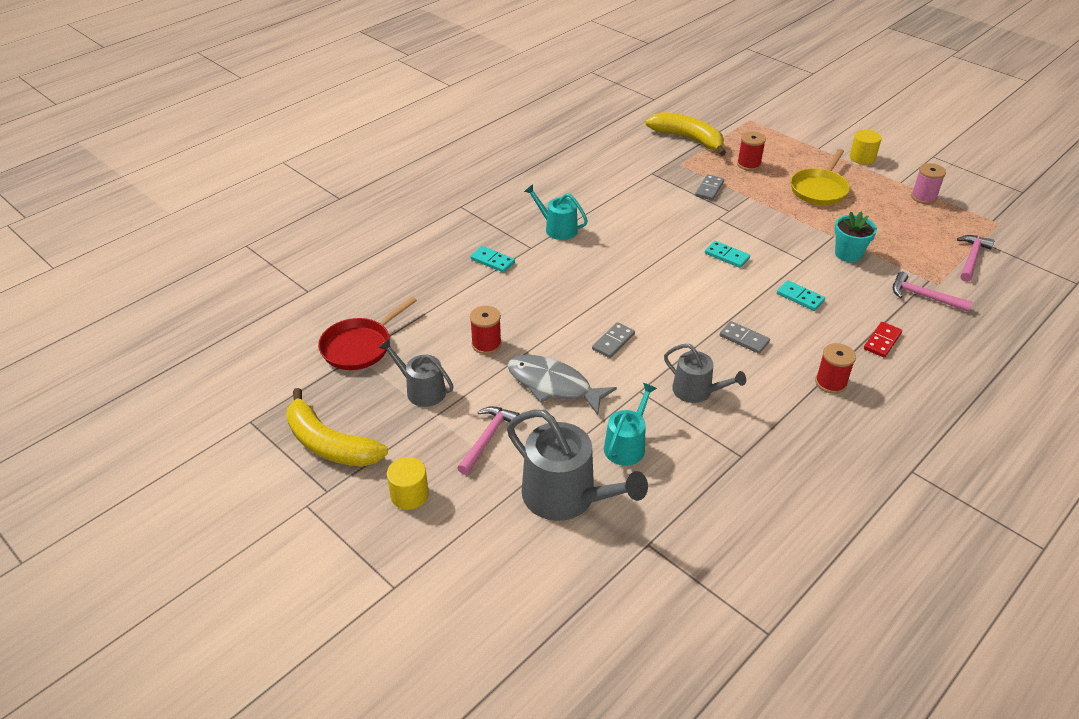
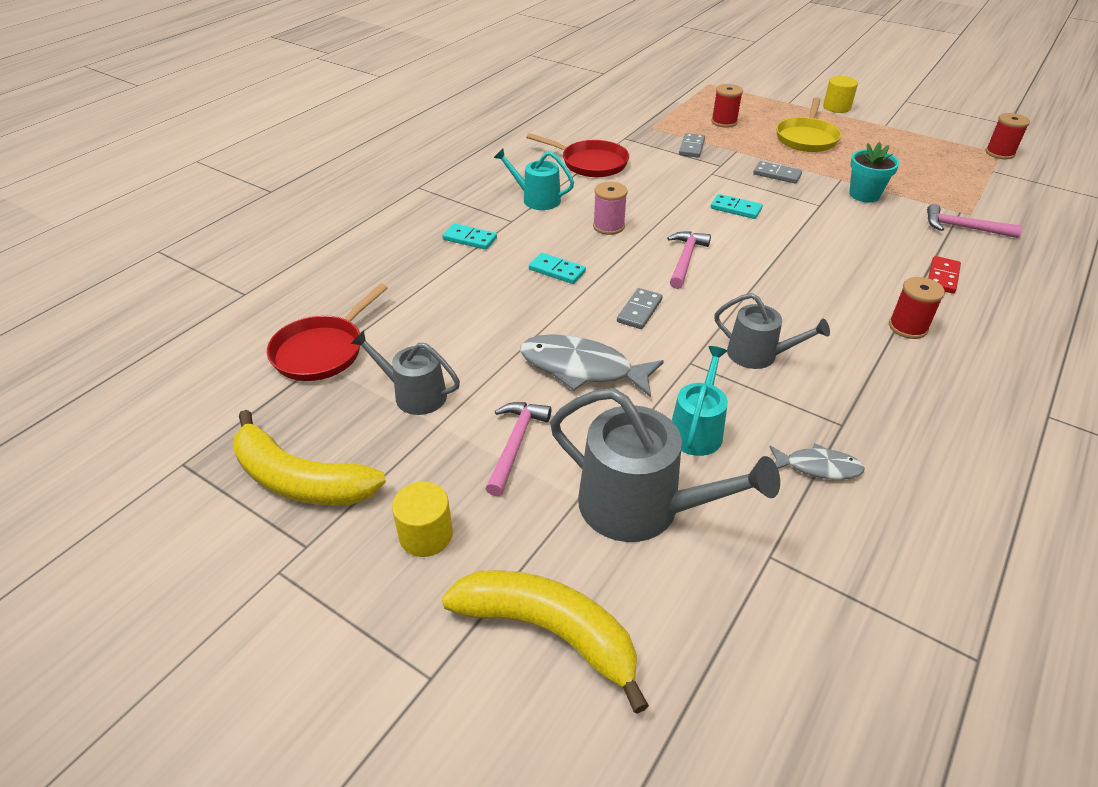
camera: 10 degrees left, 0 degrees up
red spool [470,306,502,354] -> red spool moved to [985,113,1030,159]
yellow banana [645,112,726,156] -> yellow banana moved to [442,570,649,714]
grey domino [720,321,770,354] -> grey domino moved to [753,161,802,184]
turquoise domino [777,280,825,311] -> turquoise domino moved to [529,253,586,284]
pink spool [911,163,946,204] -> pink spool moved to [593,182,628,235]
pink hammer [957,235,995,282] -> pink hammer moved to [667,232,711,289]
none -> red pan [526,133,629,177]
none -> grey fish [769,443,865,480]

